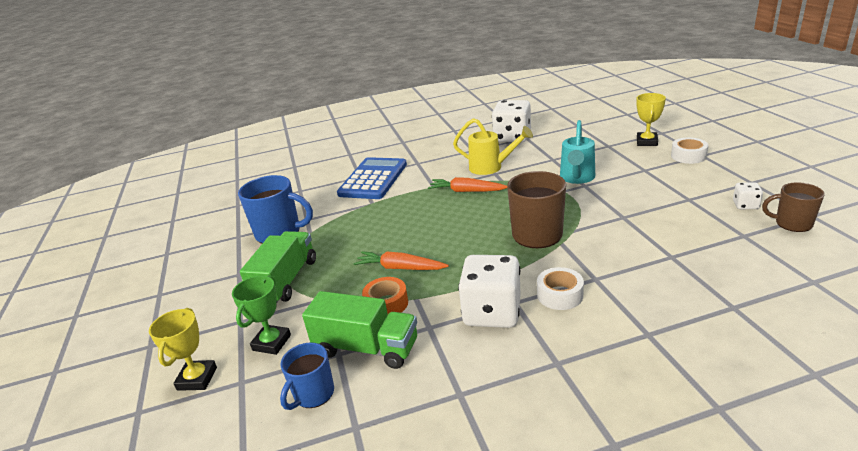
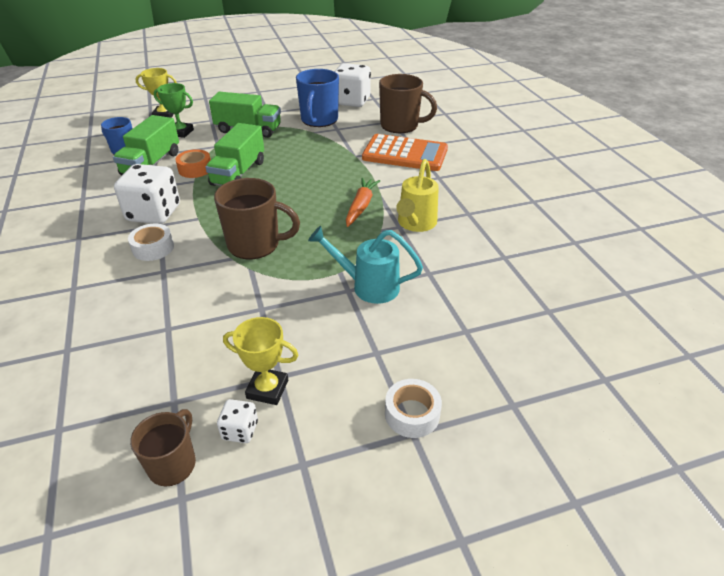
camera: 85 degrees right, 10 degrees up
blue calculator [337,157,407,199] -> orange calculator [362,134,448,171]
orange carrot [354,251,449,270] -> green truck [205,123,264,186]
white dice [492,100,531,142] -> white dice moved to [334,63,371,107]
yellow trophy [636,93,666,146] -> yellow trophy moved to [223,317,298,405]
none -> brown mug [379,74,437,133]

